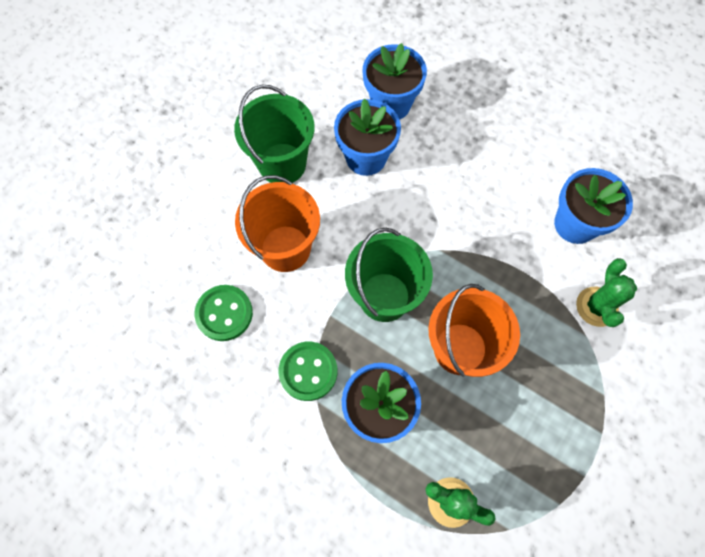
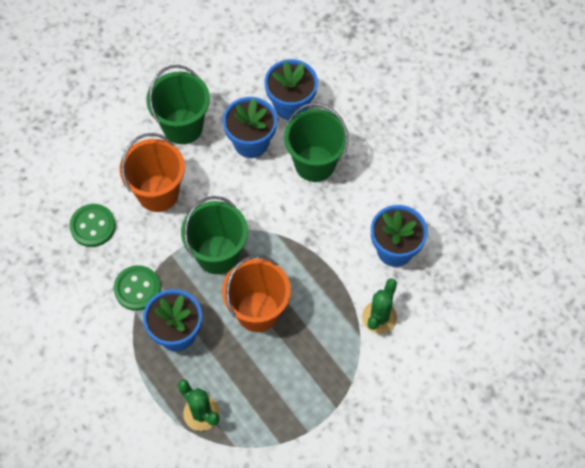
camera: 20 degrees right, 5 degrees down
none -> green bucket [284,103,348,182]

